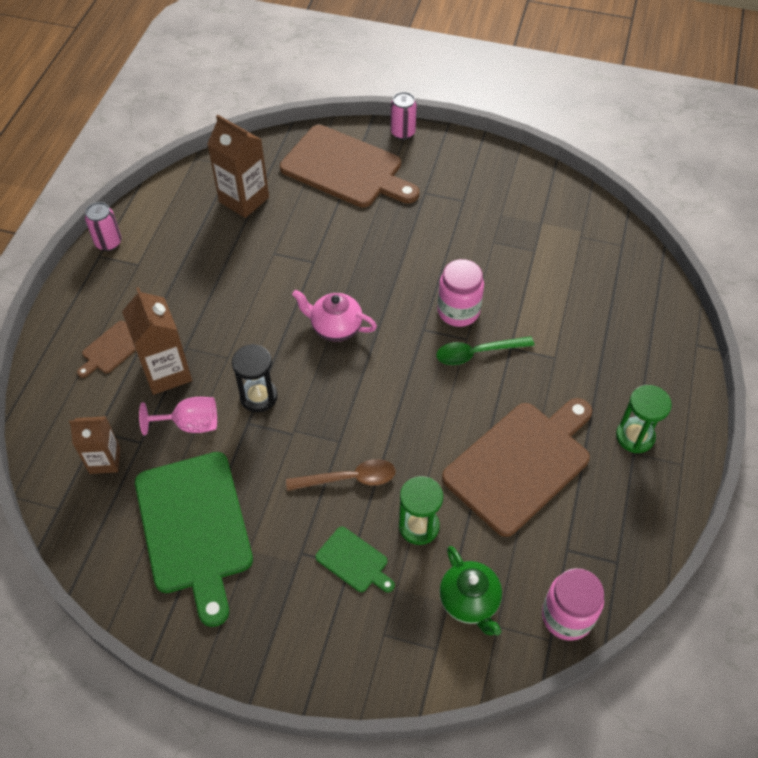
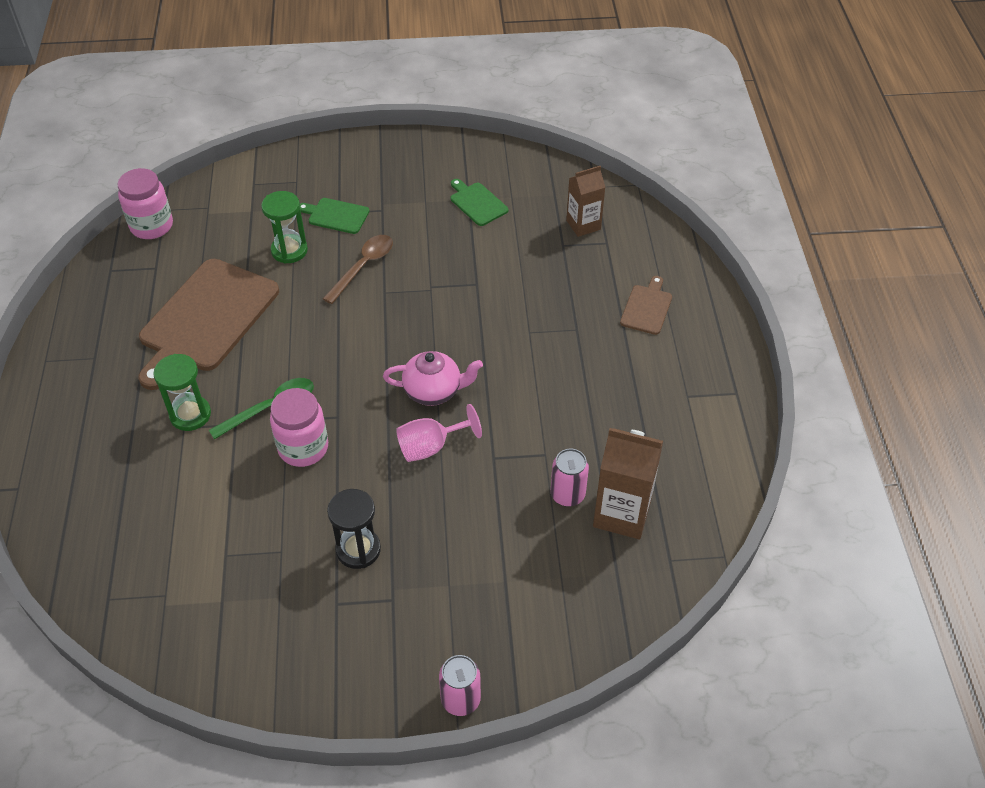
camera: 160 degrees right, 5 degrees down
pink can [85,202,122,251] -> pink can moved to [551,449,589,507]
brown carton [122,287,192,395] -> none
green cutting board [135,452,253,627] -> green cutting board [451,179,508,226], size x0.45
pink goblet [139,397,217,435] -> pink goblet moved to [396,404,482,462]
black hourglass [232,344,277,412] -> black hourglass moved to [327,489,381,569]
brown cutting board [280,125,419,207] -> none
brown spoon [286,459,395,491] -> brown spoon turned 150 degrees clockwise [323,235,393,304]
green teapot [439,546,502,636] -> none
green hourglass [616,385,672,453] -> green hourglass moved to [153,354,211,431]

